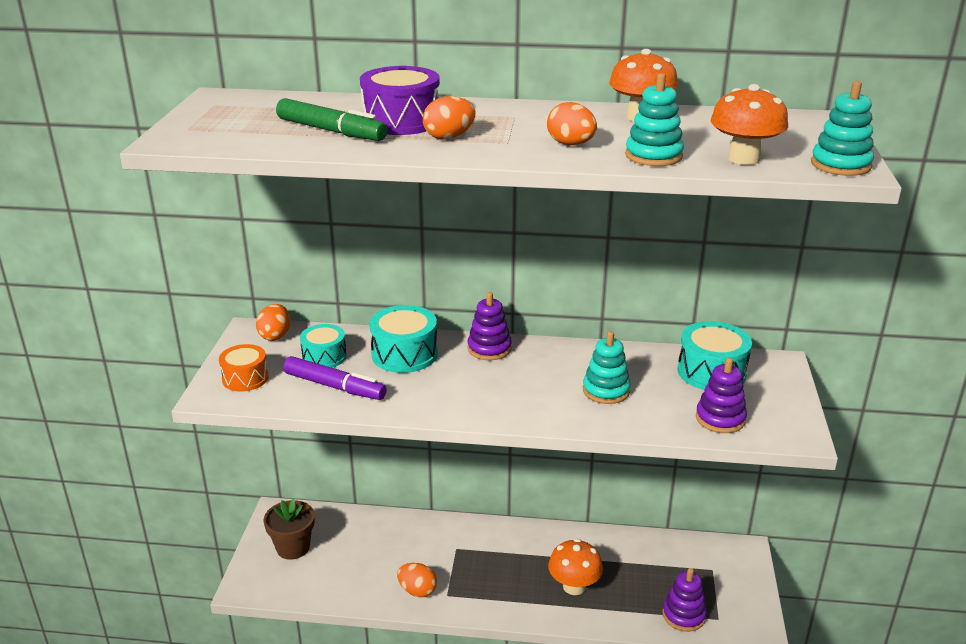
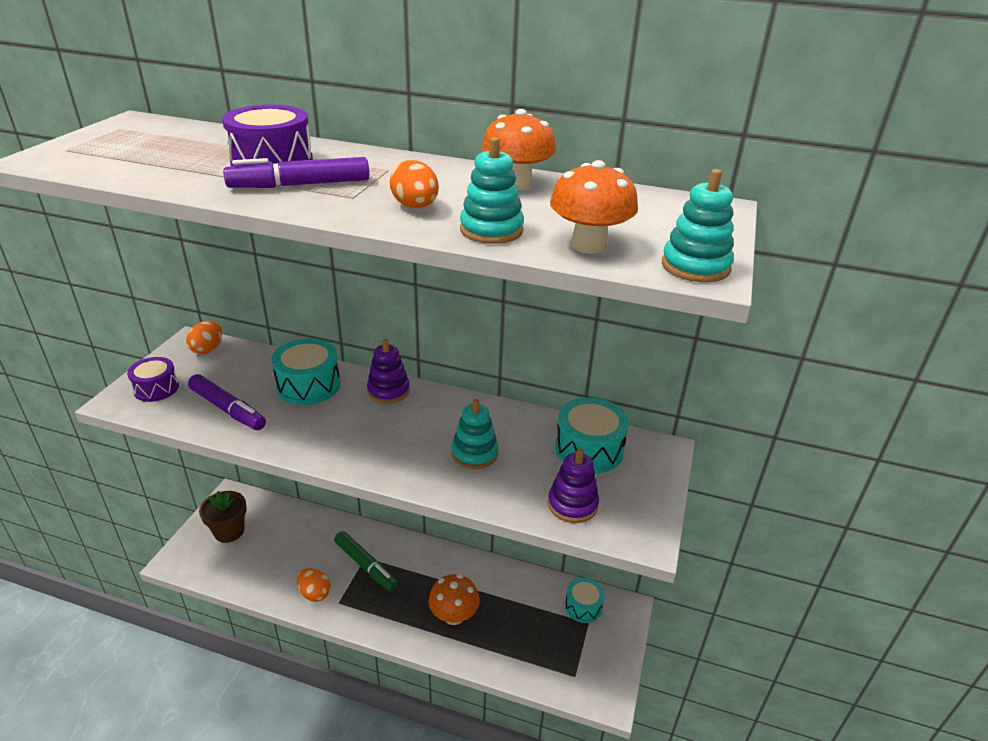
camera: 10 degrees right, 5 degrees up
orange drum [219,344,269,392] -> purple drum [127,357,179,402]
green marker [276,98,387,141] -> green marker moved to [334,531,398,592]
turquoise drum [300,324,347,368] -> turquoise drum moved to [565,578,605,623]
orange egg [423,96,476,140] -> purple marker [223,157,369,188]
purple stacking toy [662,568,707,632] -> none

